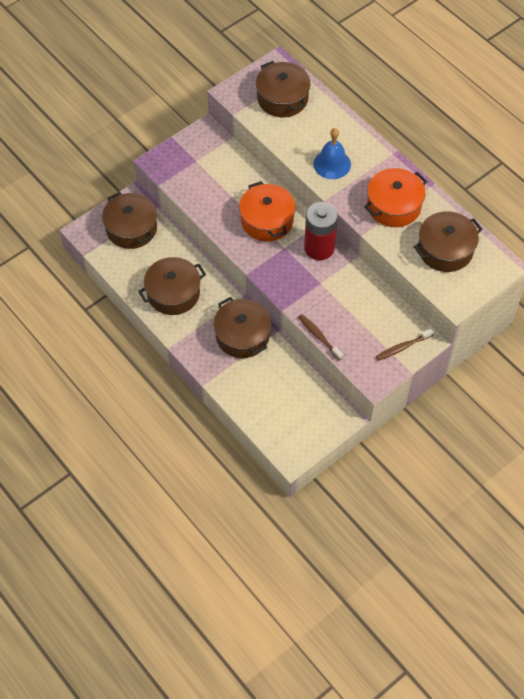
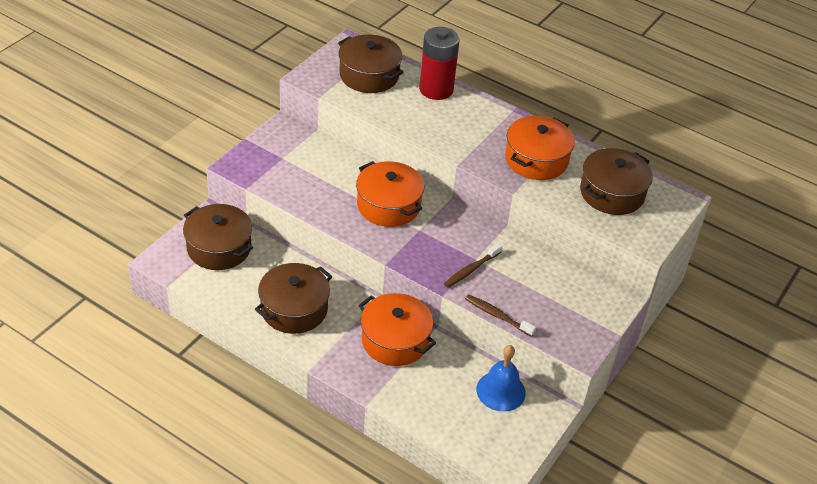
camera: 20 degrees left, 15 degrees down
brown pot [213,297,271,358] -> orange pot [358,293,436,366]
red battery [304,202,338,260] -> red battery moved to [419,27,460,100]
blue bell [313,128,351,179] -> blue bell moved to [476,345,526,412]
brown toothbrush [376,328,434,361] -> brown toothbrush moved to [444,243,502,288]

